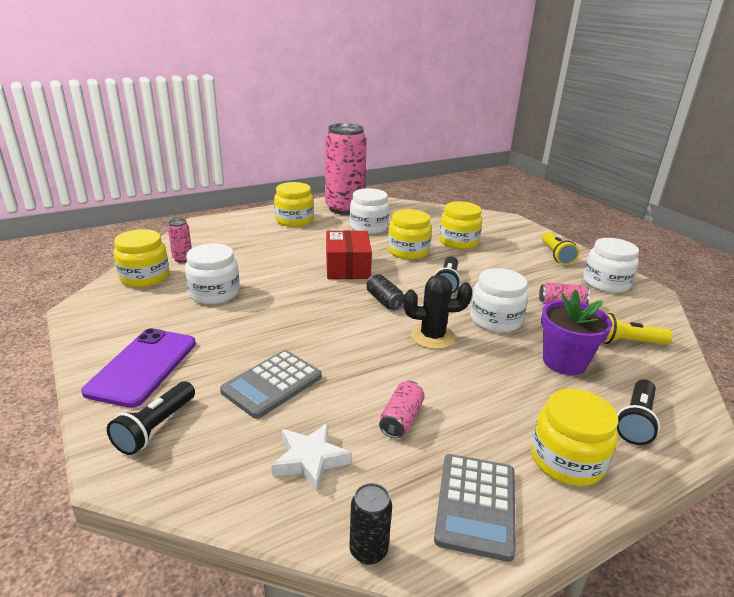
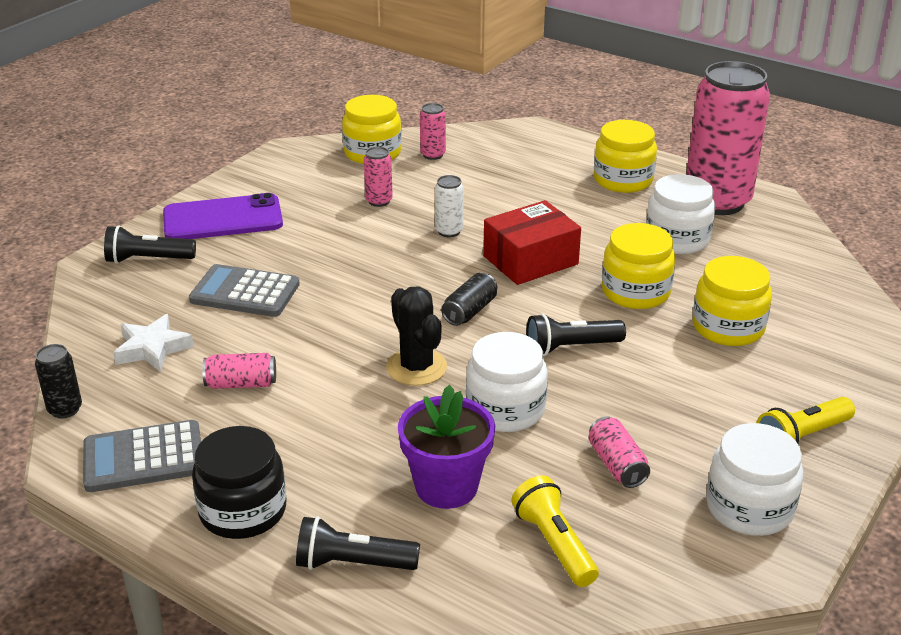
camera: 65 degrees right, 5 degrees up
white jar [185,243,240,304] -> pink can [364,147,393,207]
yellow jar [531,389,619,486] -> black jar [192,426,287,539]
none -> white can [435,175,464,237]

